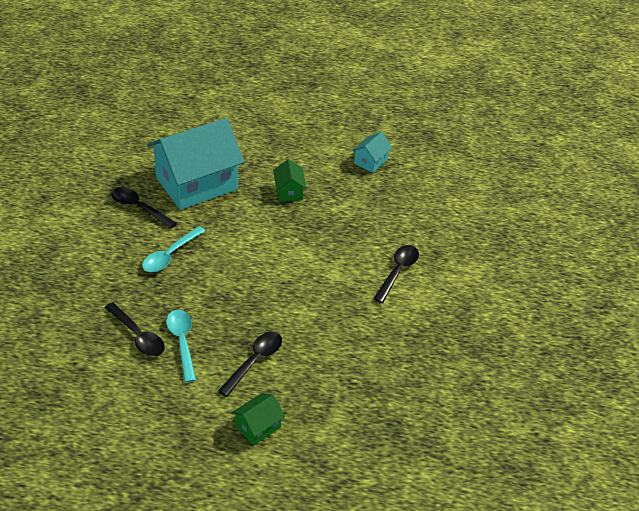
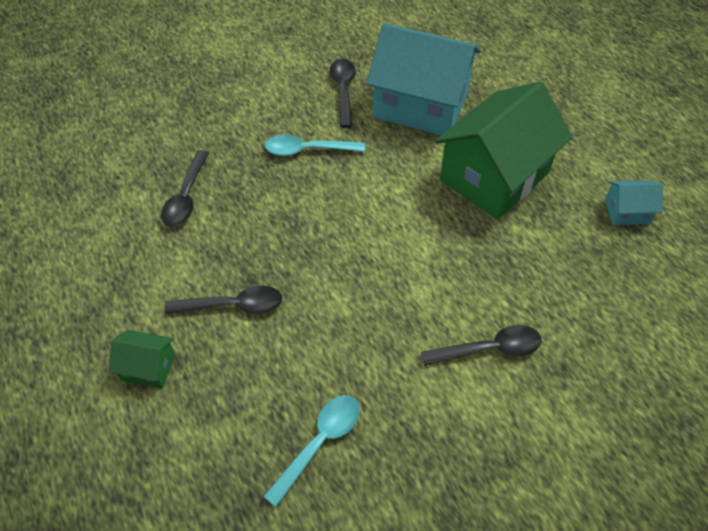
camera: 55 degrees right, 10 degrees up
turquoise spoon [166,310,196,383] -> turquoise spoon moved to [263,395,360,507]
green house [273,159,307,202] -> green house [435,81,573,219], size x2.32

